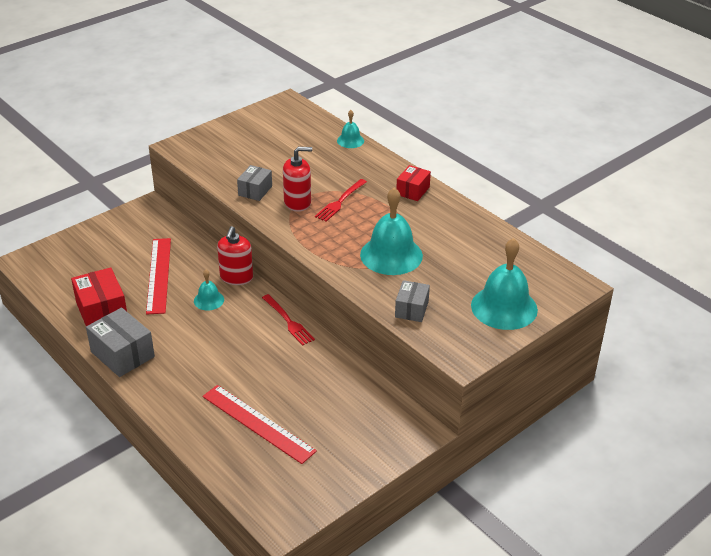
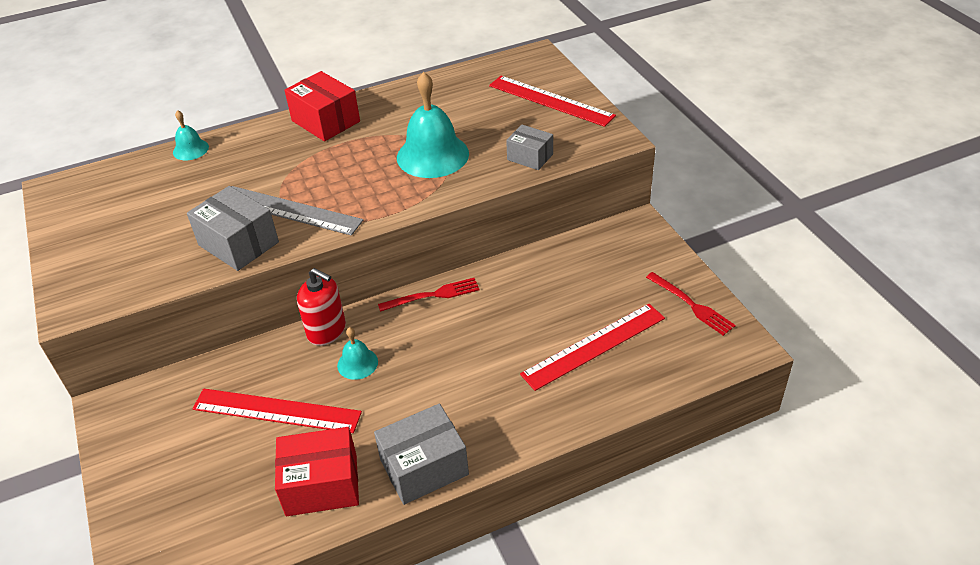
camera: 70 degrees left, 5 degrees up
grey box [237,165,272,201] -> grey box [187,186,279,271], size x1.60
red soap dispenser [283,147,312,212] -> grey ruler [232,186,363,236]
red fork [315,179,367,221] -> red fork moved to [646,272,736,336]
red box [396,165,431,201] -> red box [284,71,360,141], size x1.60
turquoise bell [471,238,538,330] -> red ruler [489,76,616,127]

